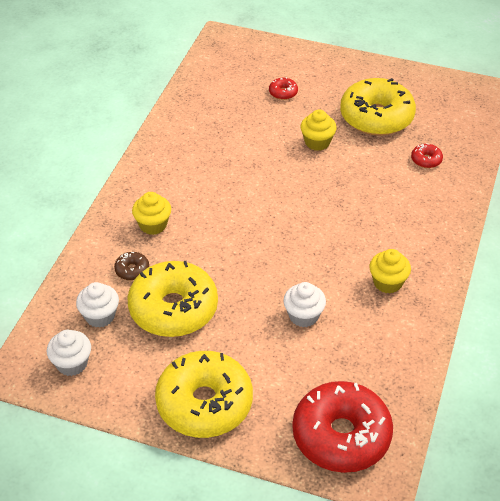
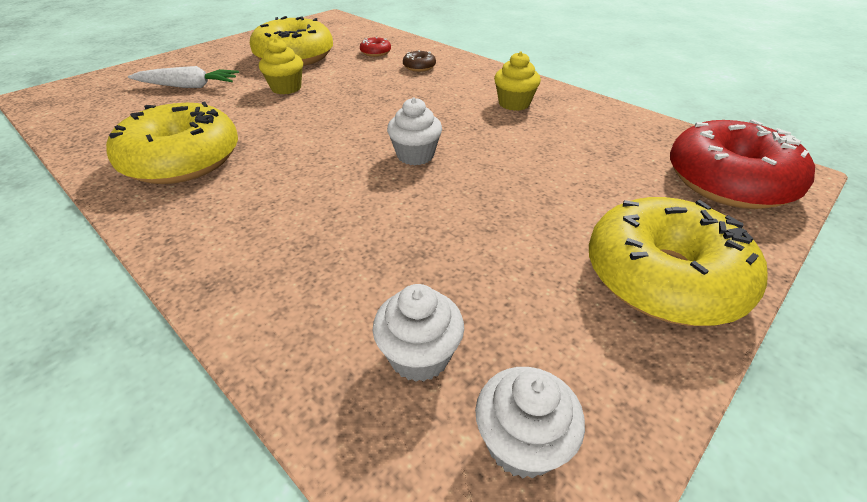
camera: 65 degrees left, 5 degrees down
brown donut [114,252,149,281] -> brown donut moved to [403,50,436,72]
yellow donut [127,261,218,337] -> yellow donut moved to [106,101,238,184]
yellow cupcake [132,192,171,235] -> none
red donut [269,77,298,100] -> white carrot [128,66,239,88]
white cupcake [283,282,326,327] -> white cupcake moved to [387,97,442,165]

